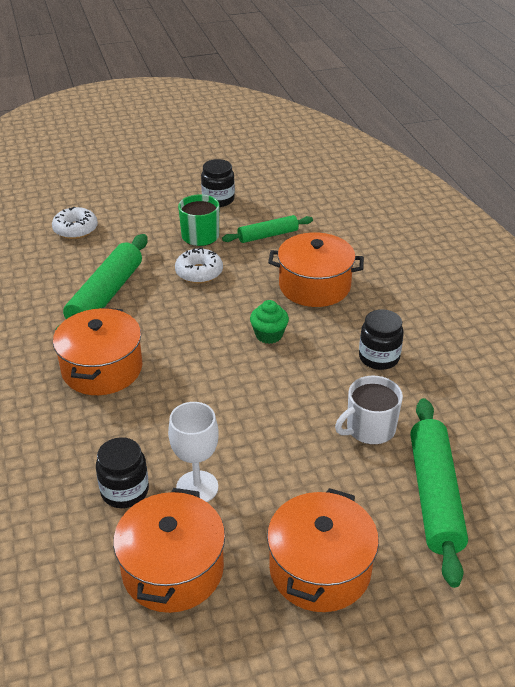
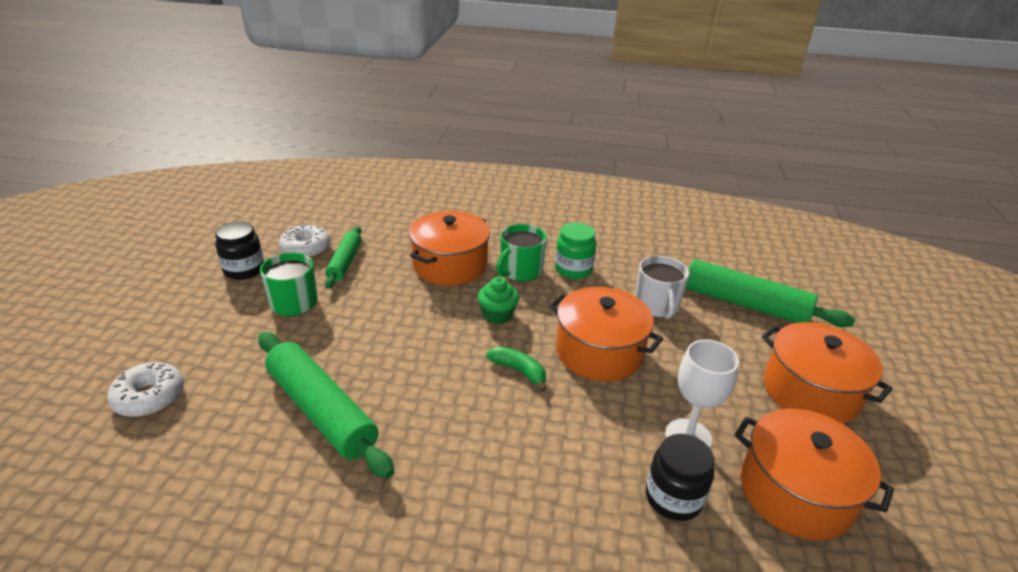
camera: 65 degrees left, 5 degrees down
orange pot [53,307,142,395] -> orange pot moved to [549,287,663,381]
white donut [175,247,223,284] -> white donut moved to [279,223,331,258]
black jar [359,309,404,370] -> green jar [555,223,596,279]
none -> green banana [486,346,546,392]
none -> green mug [496,224,547,282]

